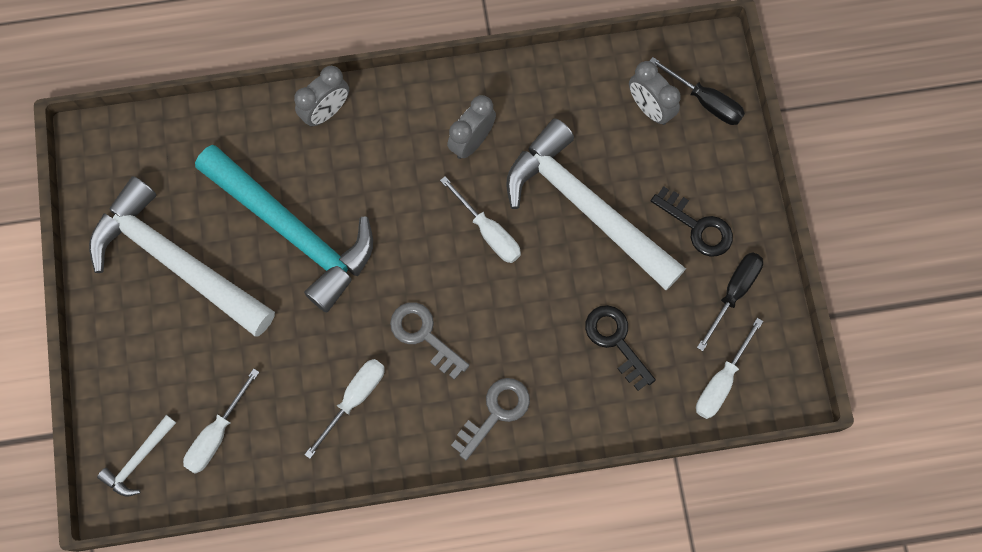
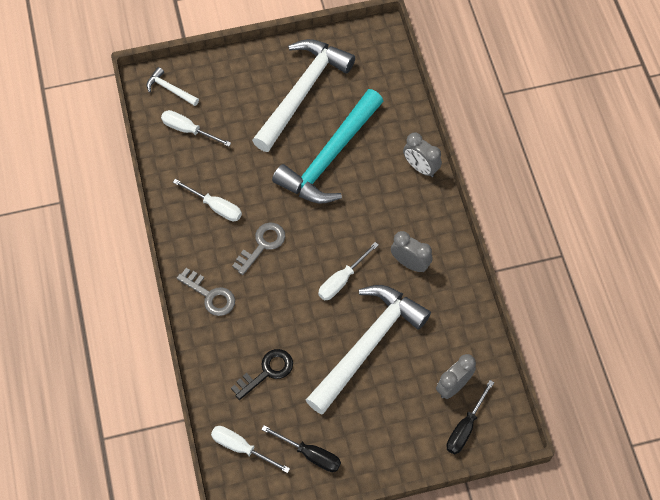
camera: 85 degrees right, 10 degrees down
black key [651,186,733,257] -> none

